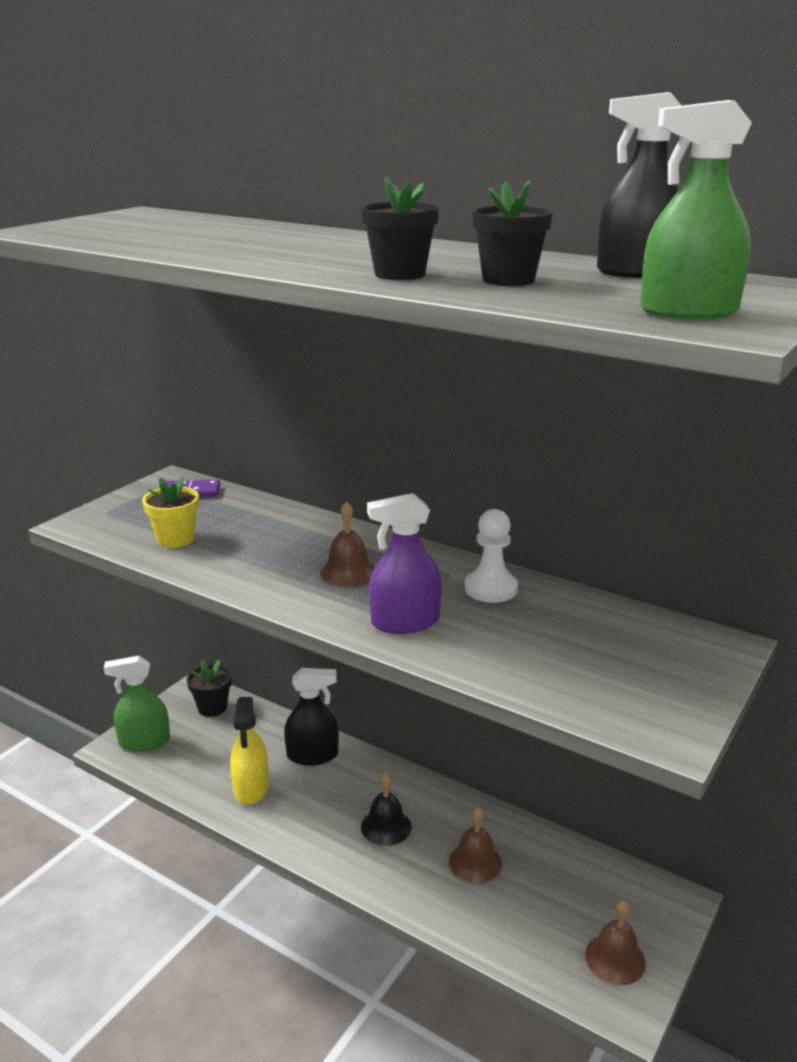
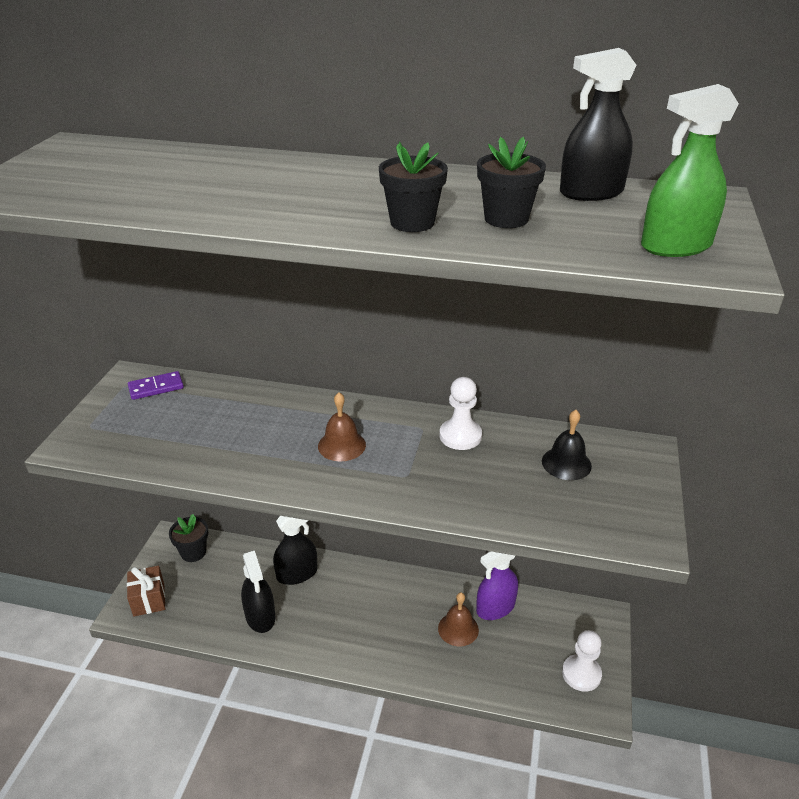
camera: 20 degrees left, 10 degrees up
green spray bottle [104,656,170,752] -> brown gift [127,566,165,617]
yellow flower pot [142,478,199,548] -> none
yellow spray bottle [230,697,269,805] -> black spray bottle [241,550,275,633]
black bell [361,772,411,846] -> black bell moved to [542,410,592,480]
purple spray bottle [367,493,442,634] -> purple spray bottle moved to [476,551,518,620]
brown bell [585,900,646,985] -> white pawn [562,630,602,692]

